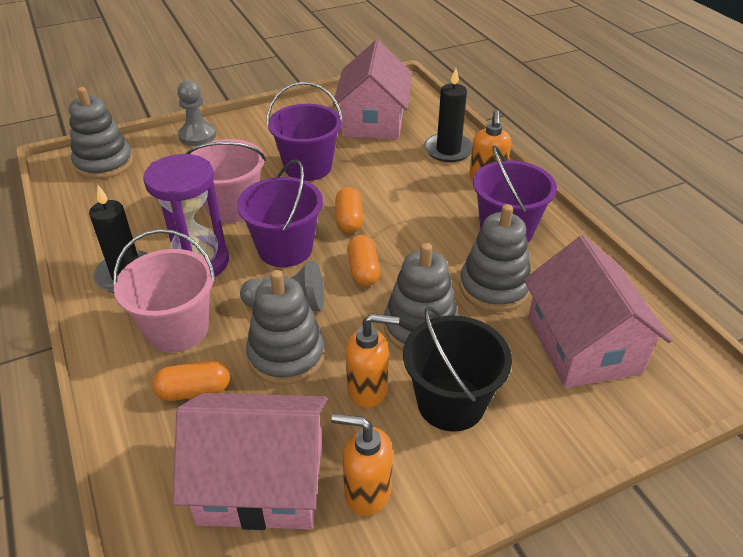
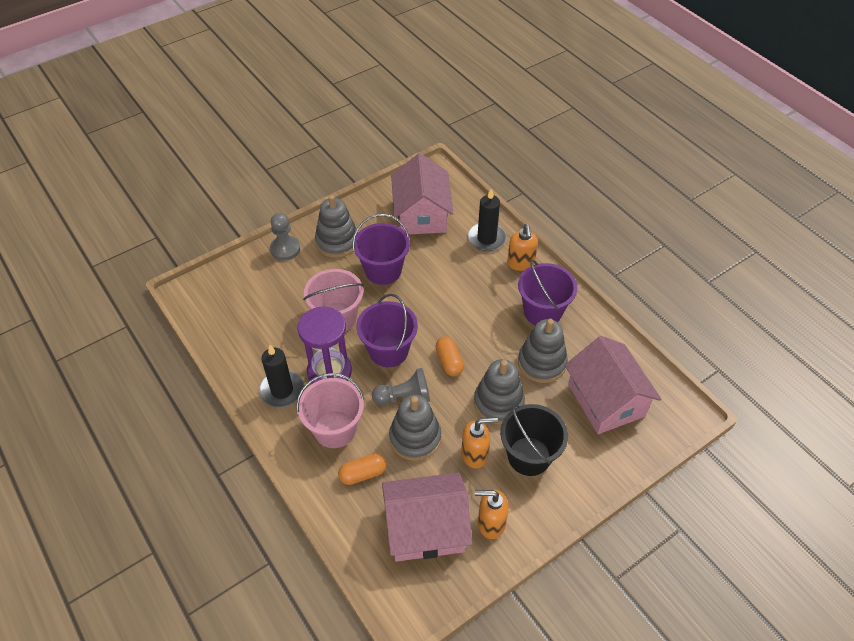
camera: 10 degrees left, 10 degrees up
grey stacking toy [69,87,133,179] -> grey stacking toy moved to [315,195,358,258]
orange capsule [335,187,363,233] -> none

